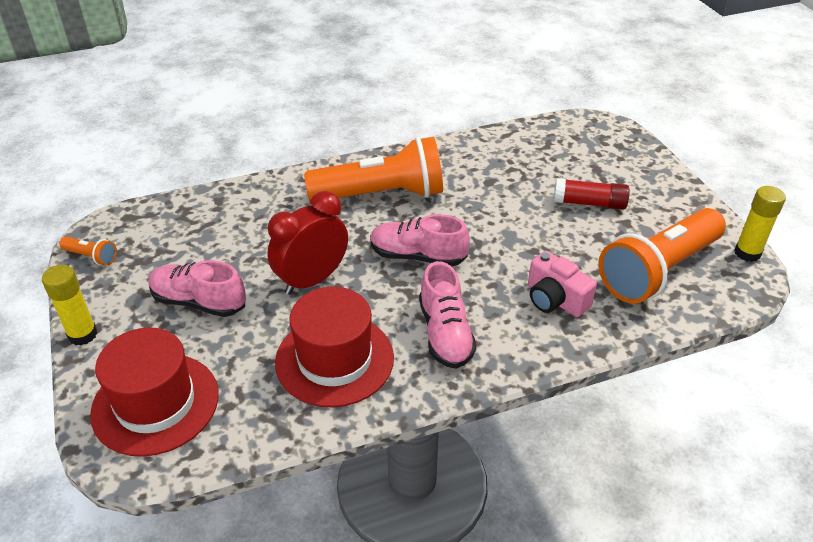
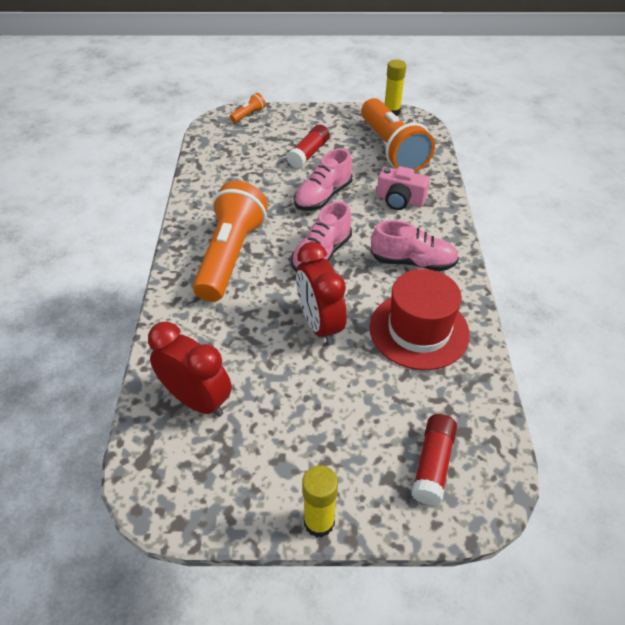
camera: 70 degrees left, 5 degrees up
orange flashlight [59,237,117,266] -> orange flashlight moved to [230,93,266,123]
red hat [90,328,219,457] -> red glue stick [411,414,457,506]
pink shoe [149,260,246,317] -> pink shoe moved to [294,149,352,211]
pink camera [528,251,597,317] -> pink camera turned 45 degrees clockwise [377,166,430,210]
none -> red clock [148,321,232,417]

